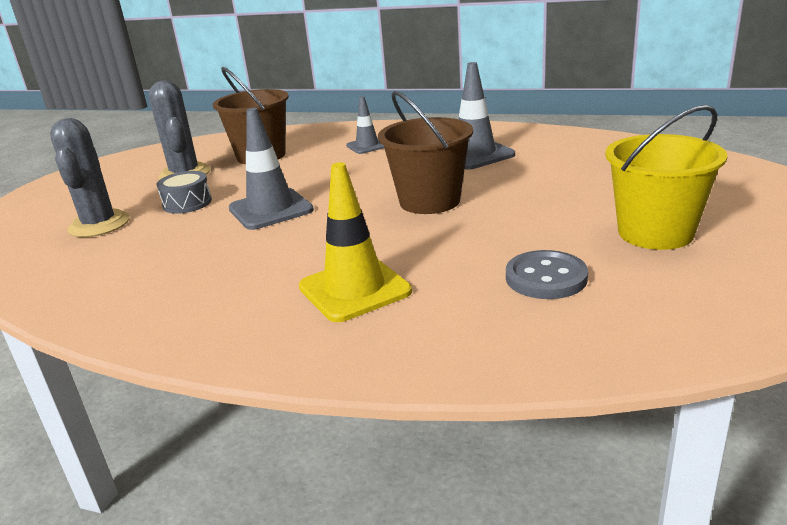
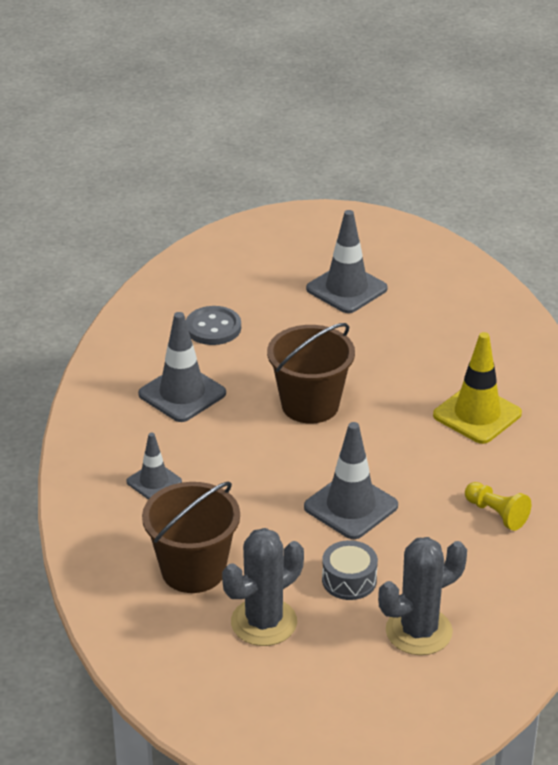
camera: 110 degrees left, 10 degrees up
grey button [506,250,588,299] -> grey button moved to [186,306,241,345]
yellow bucket [605,105,727,250] -> grey traffic cone [306,210,388,313]
none -> yellow pawn [465,482,531,531]

